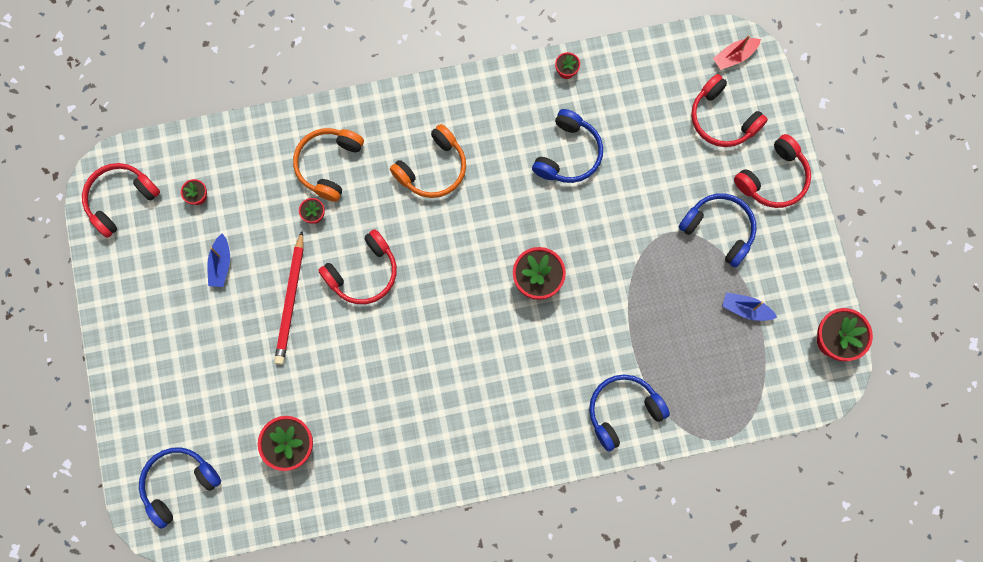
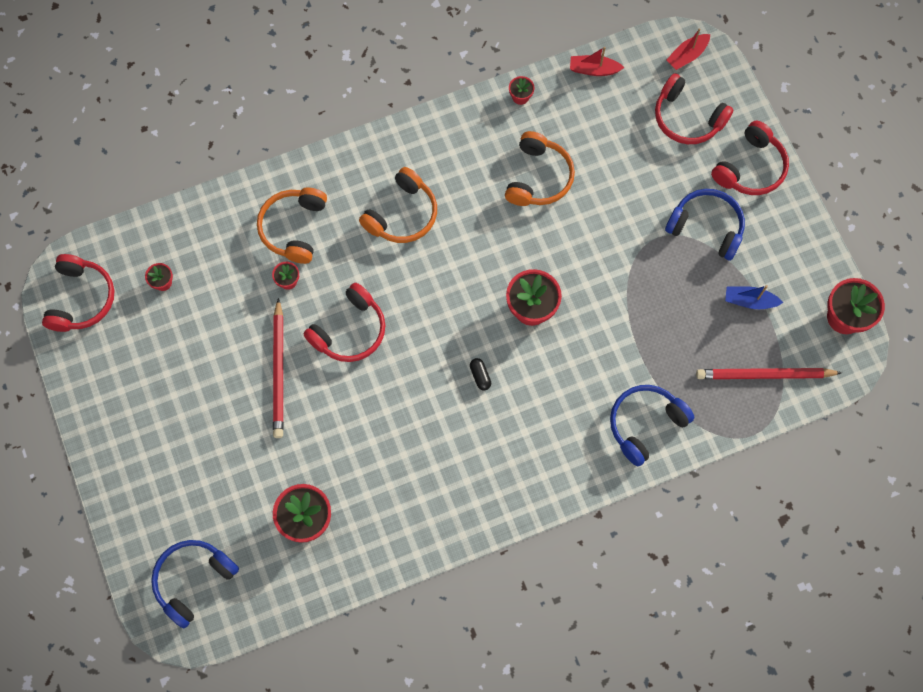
camera: 10 degrees left, 5 degrees down
red headphones [82,163,160,238] -> red headphones turned 150 degrees clockwise [42,254,114,332]
blue boat [207,234,230,287] -> none
blue headphones [532,109,603,183] -> orange headphones [505,131,575,206]
none -> black capsule [470,358,491,390]
none -> red boat [570,47,624,76]
none -> red pencil [696,368,842,379]

